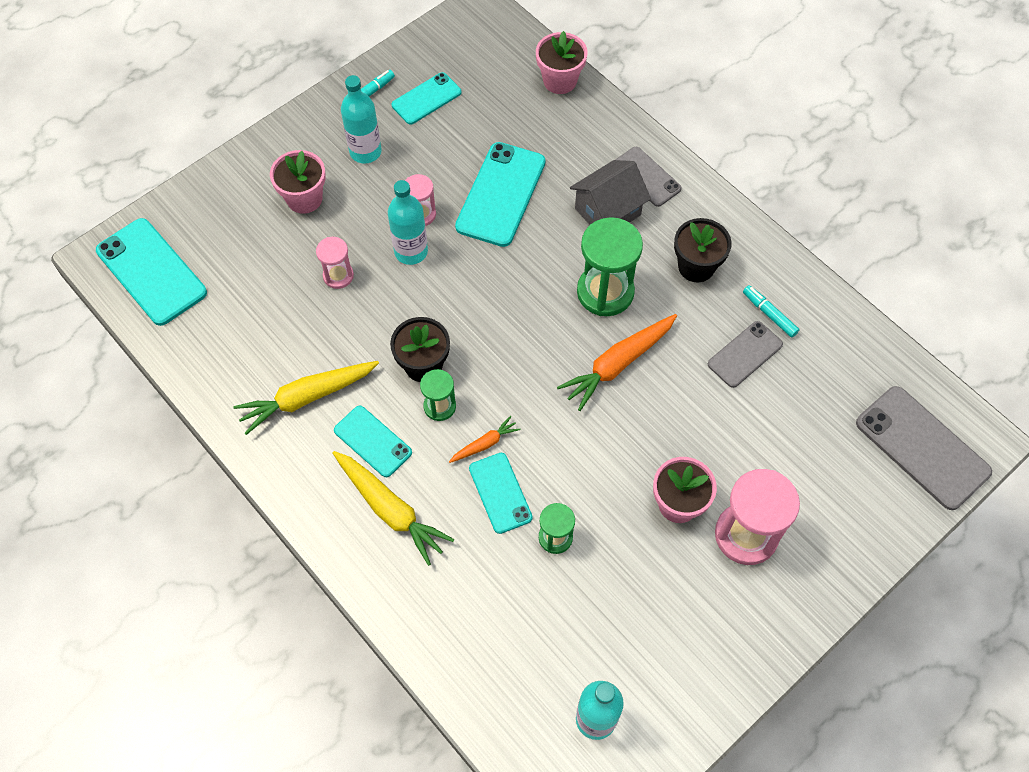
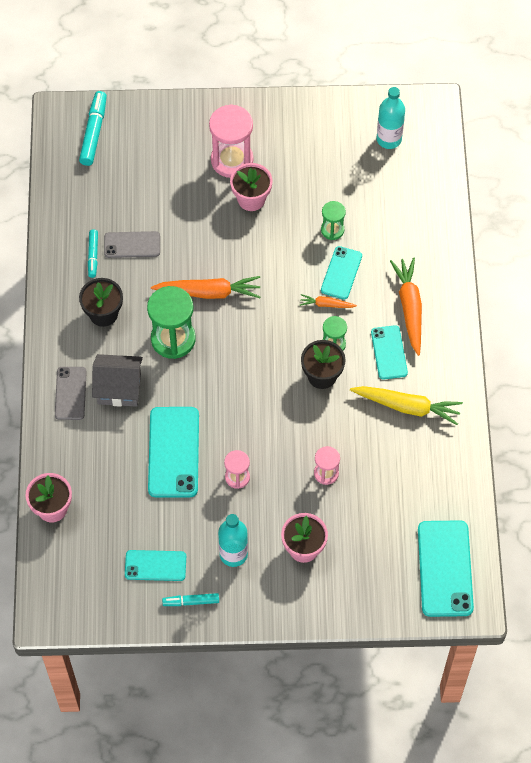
camera: 140 degrees left, 0 degrees up
yellow carrot [333,451,454,566] -> orange carrot [390,257,422,356]
turquoise bottle [388,180,428,265] -> none
turquoise phone [455,142,545,247] -> turquoise phone turned 60 degrees counterclockwise [148,407,199,497]
grey phone [856,386,992,510] -> turquoise marker [79,91,107,166]

